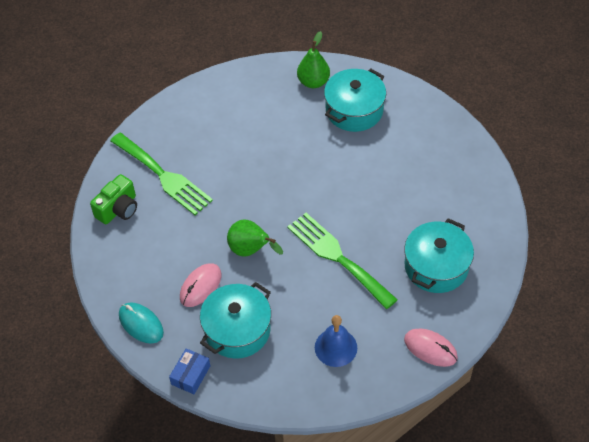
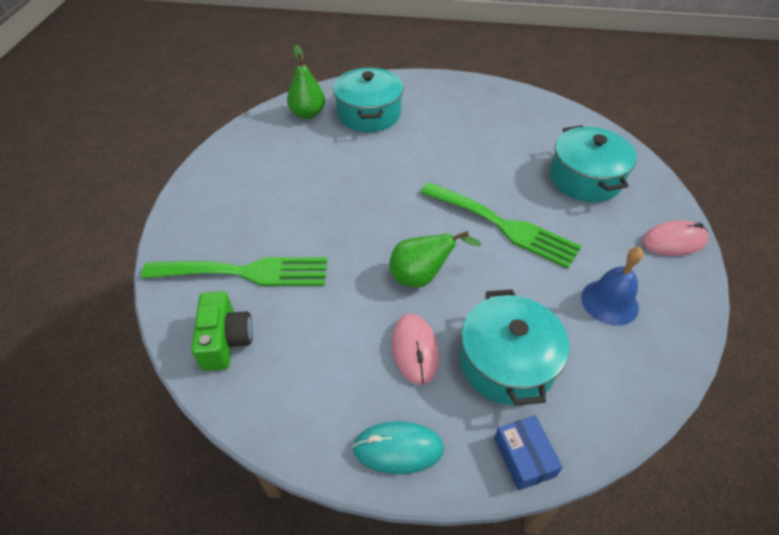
camera: 45 degrees left, 5 degrees down
green fork [287,213,398,309] -> green fork turned 150 degrees counterclockwise [421,182,582,269]

